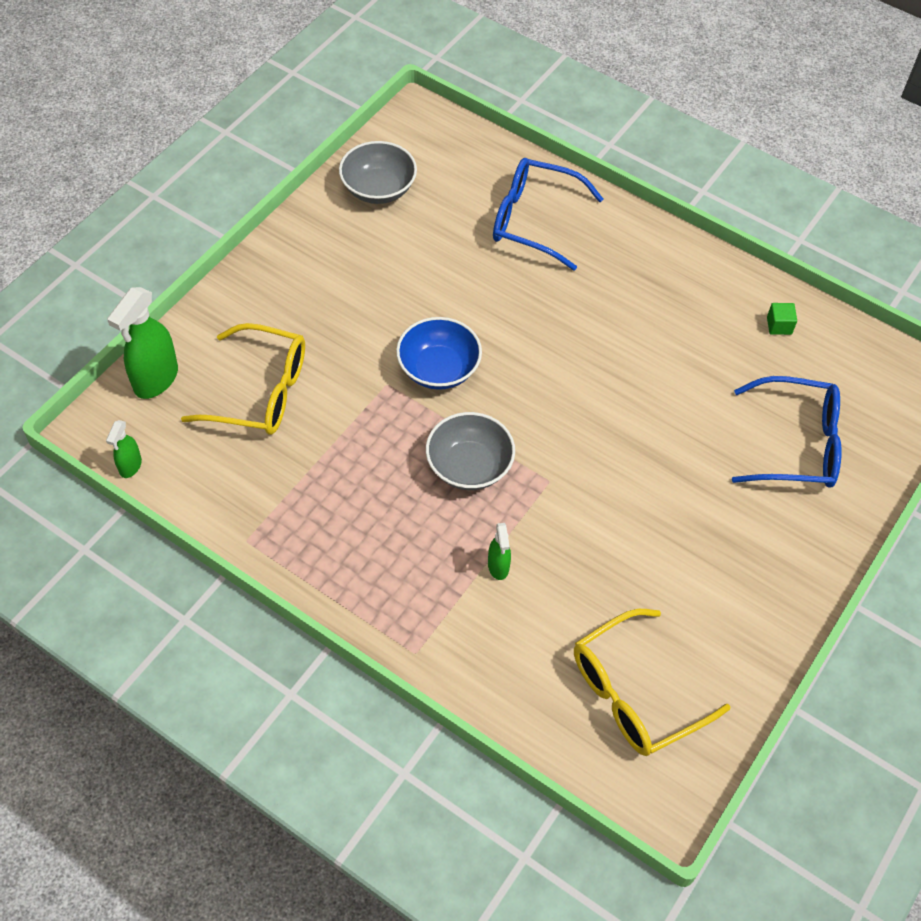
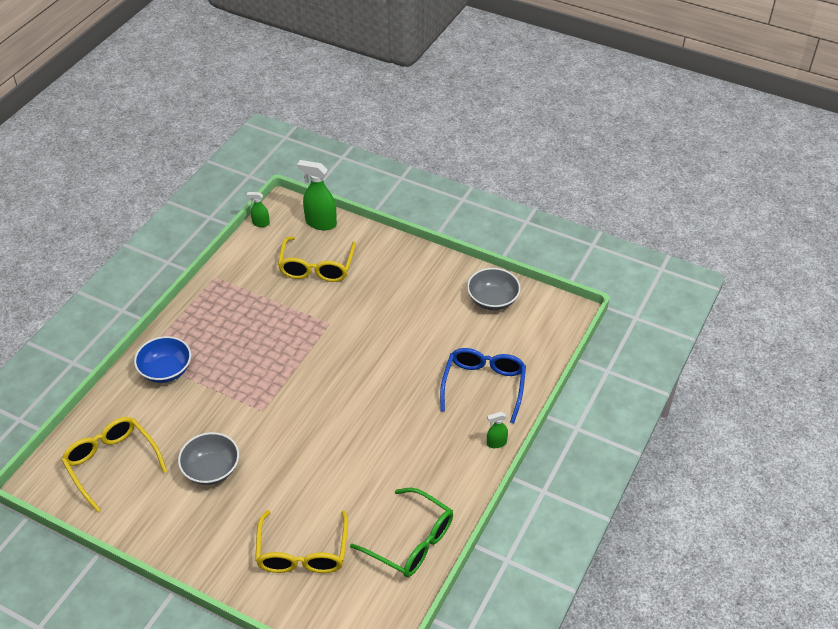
camera: 85 degrees right, 10 degrees down
blue bowl [396,317,482,390] -> blue bowl moved to [134,336,191,383]
grey bowl [426,412,515,490] -> grey bowl moved to [178,432,239,485]
green spray bottle [488,523,511,580] -> green spray bottle moved to [487,412,508,448]
blue glasses [732,376,842,488] -> yellow glasses [255,510,348,573]
green cube [767,303,797,335] -> green glasses [350,488,453,577]

